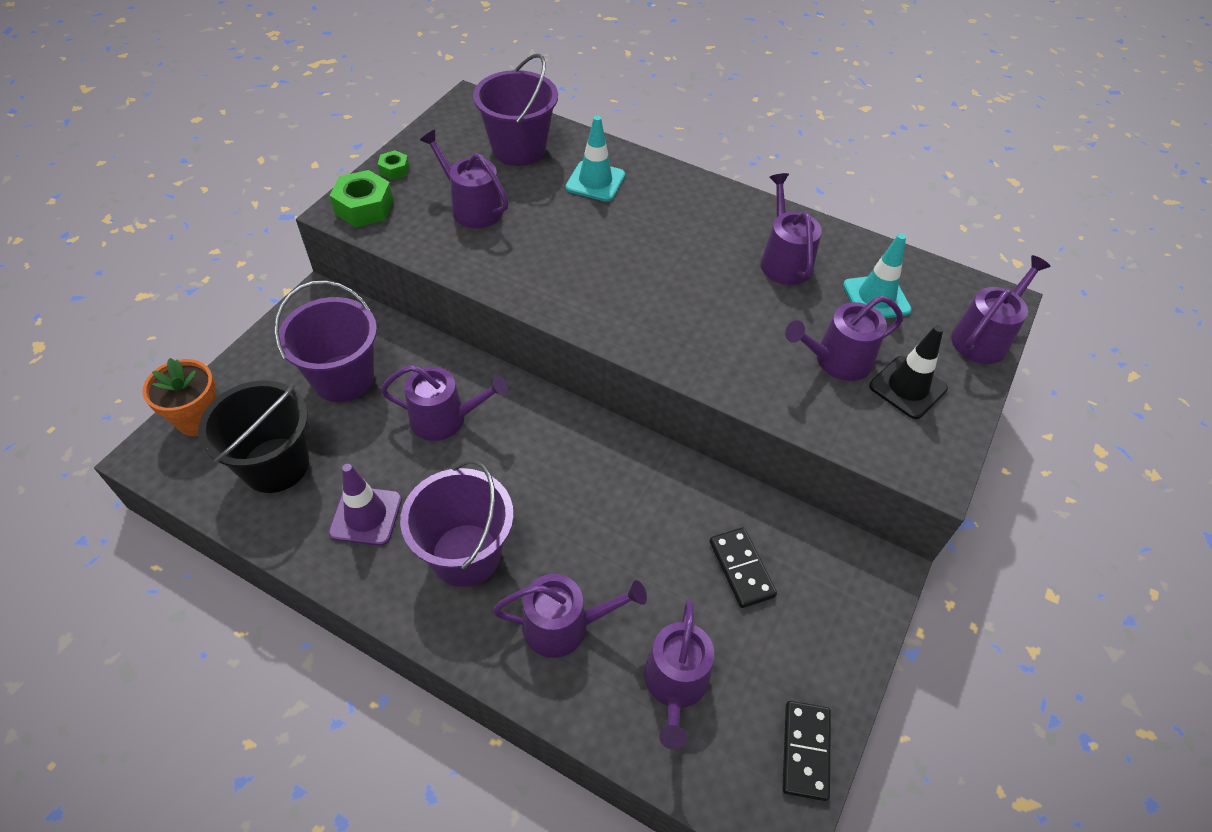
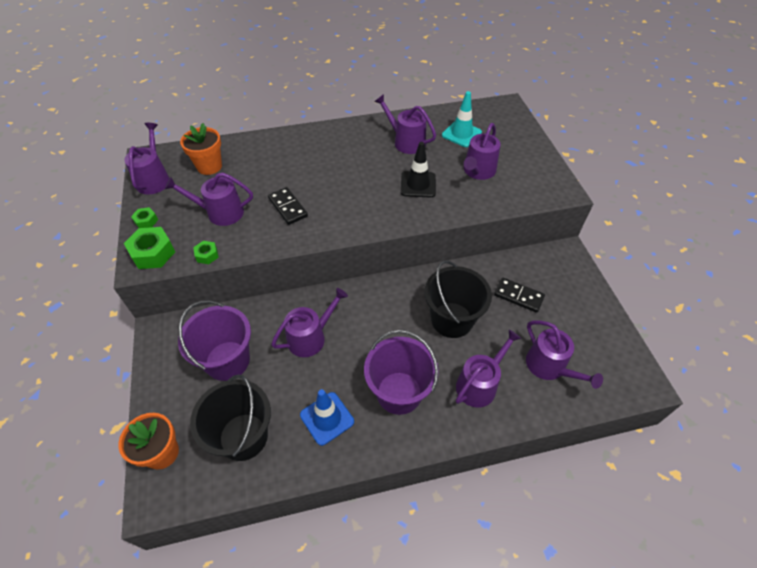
camera: 40 degrees left, 0 degrees up
purple traffic cone [328,464,402,546] -> blue traffic cone [300,389,354,446]
purple bucket [473,54,558,166] -> orange flower pot [180,123,222,175]
turquoise traffic cone [566,116,625,202] -> none
black domino [783,701,831,801] -> black domino moved to [268,187,308,225]
black traffic cone [869,325,948,419] -> black traffic cone moved to [401,142,436,197]
purple watering can [951,255,1051,364] -> purple watering can moved to [124,123,169,195]
none -> green nut [193,241,219,264]
none -> black bucket [424,260,492,338]

